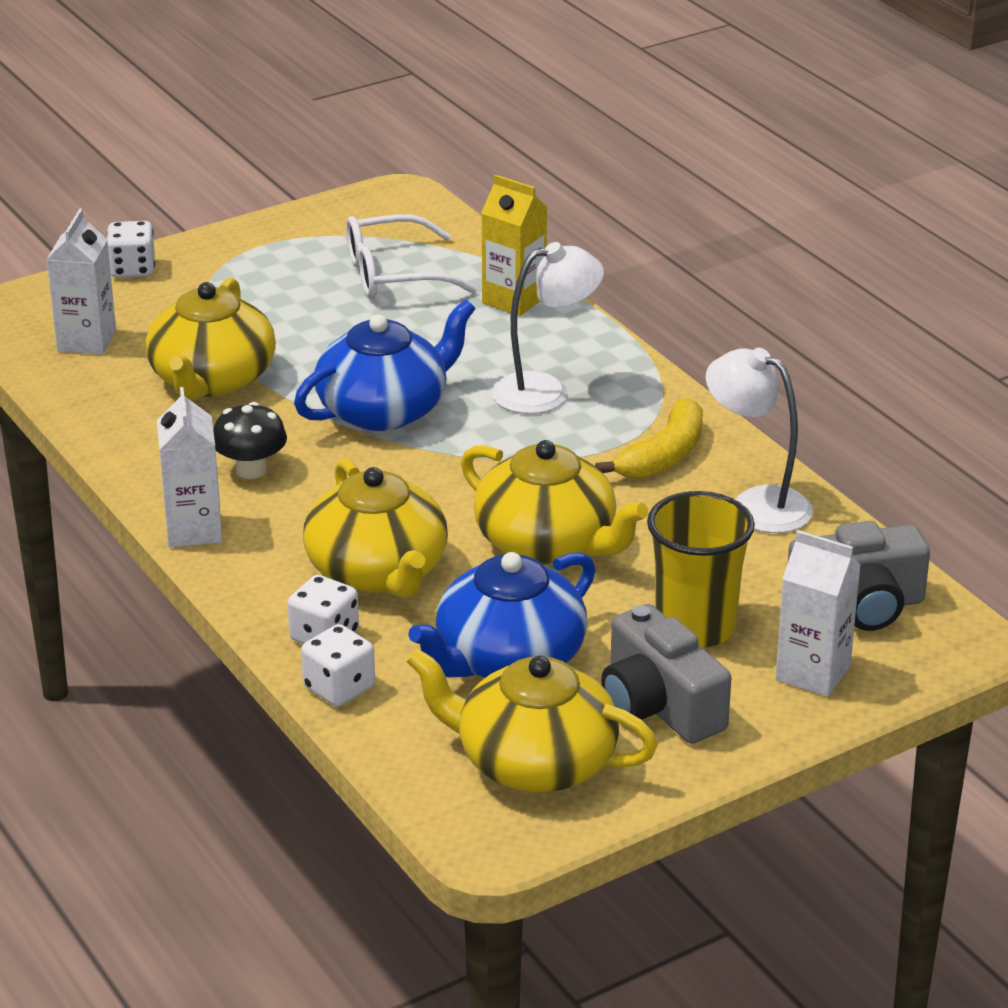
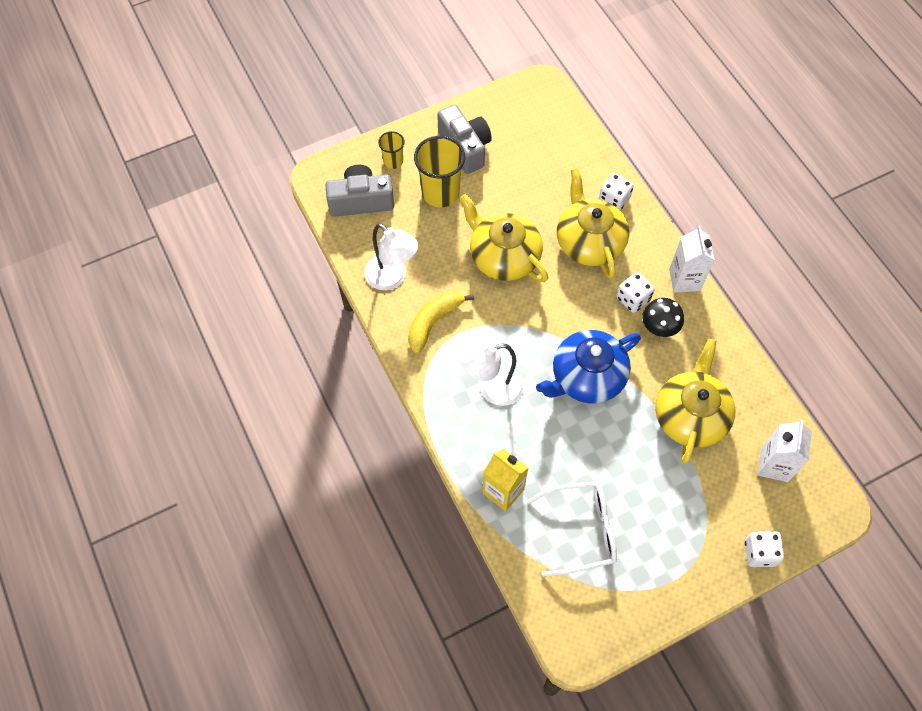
camera: 175 degrees left, 30 degrees up
white dice [301,624,375,707] -> white dice moved to [617,272,655,313]
yellow teapot [406,648,658,792] -> none
blue teapot [408,552,595,678] -> none
white carton [775,530,861,697] -> yellow cup [378,131,405,169]

